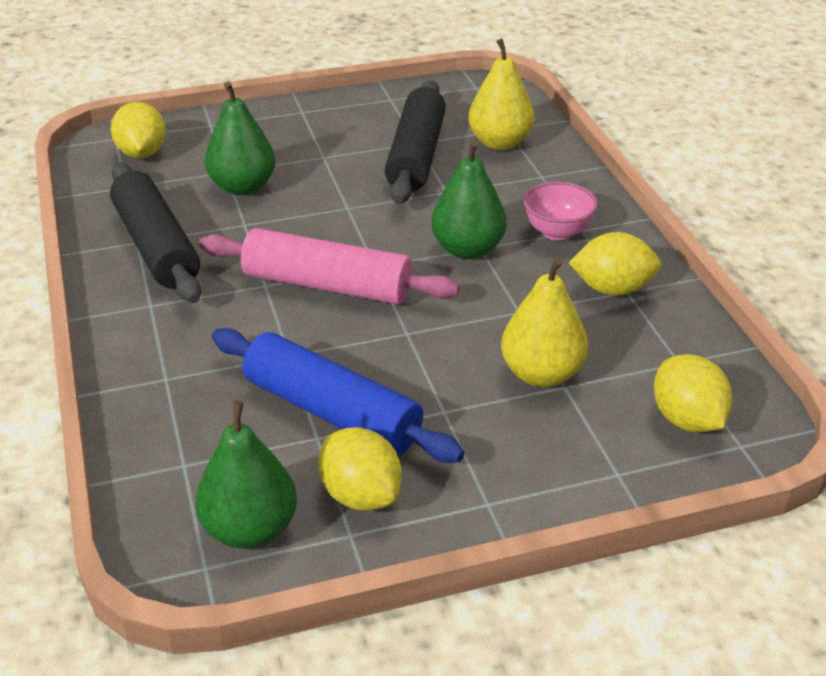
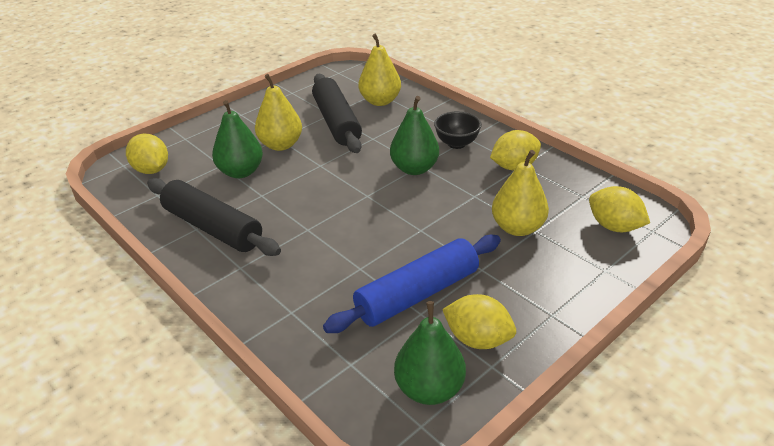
camera: 25 degrees left, 0 degrees up
pink rolling pin [199,228,460,304] -> none
blue rolling pin [212,328,465,463] -> blue rolling pin turned 45 degrees counterclockwise [323,235,501,333]
pink bowl [523,181,598,241] -> black bowl [434,111,482,149]
none -> yellow pear [255,74,302,151]

